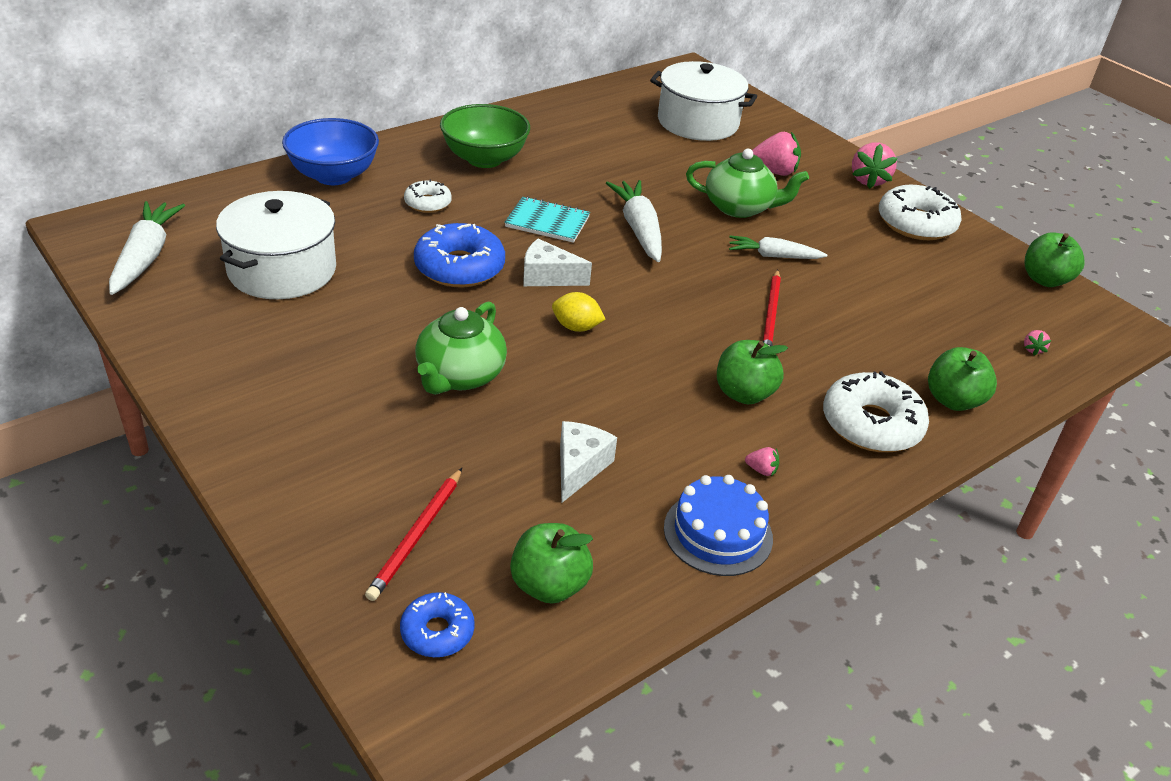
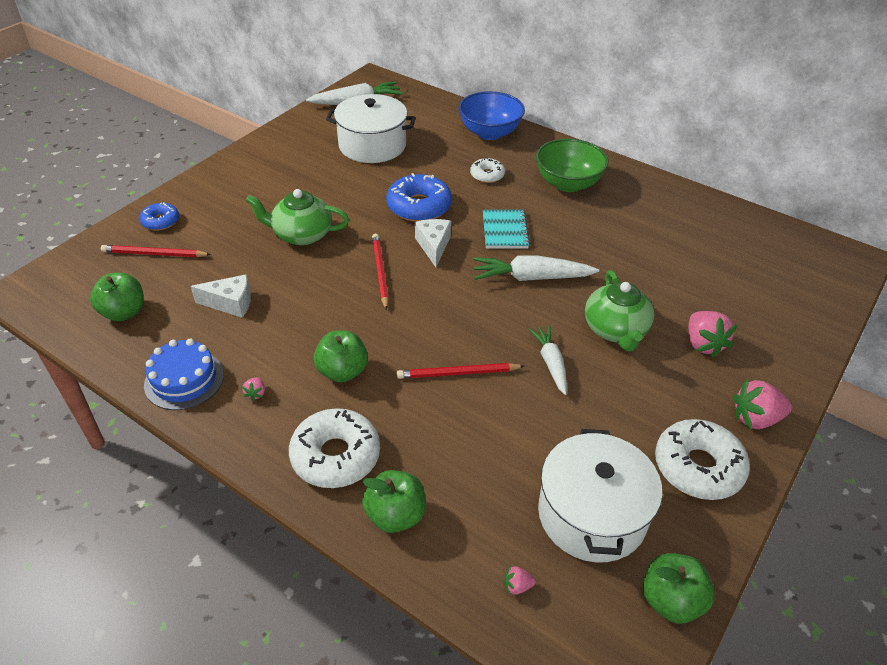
camera: 75 degrees right, 5 degrees up
blue donut [400,592,475,657] -> blue donut moved to [140,202,179,231]
yellow lemon [552,292,606,332] -> red pencil [372,234,389,310]
white carrot [606,180,662,262] -> white carrot turned 150 degrees counterclockwise [473,256,599,281]
white pot [650,61,757,141] -> white pot moved to [538,429,662,562]

